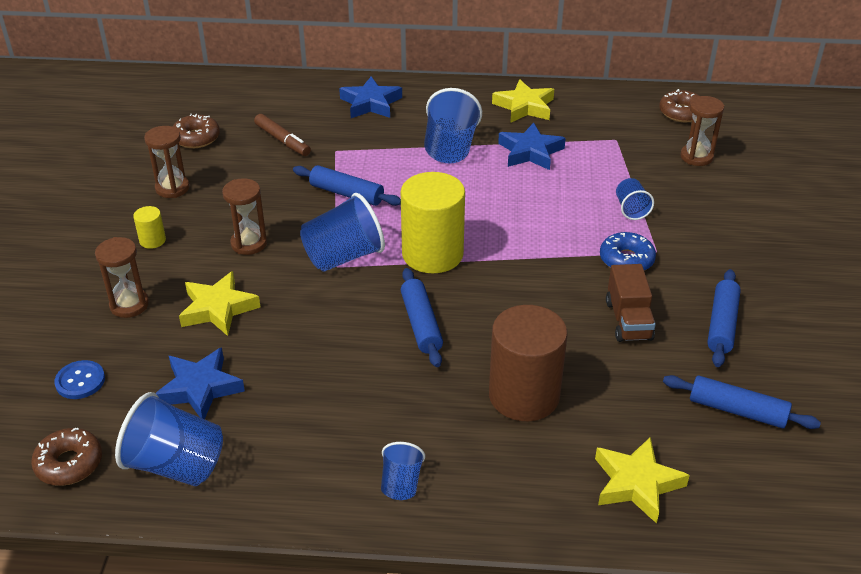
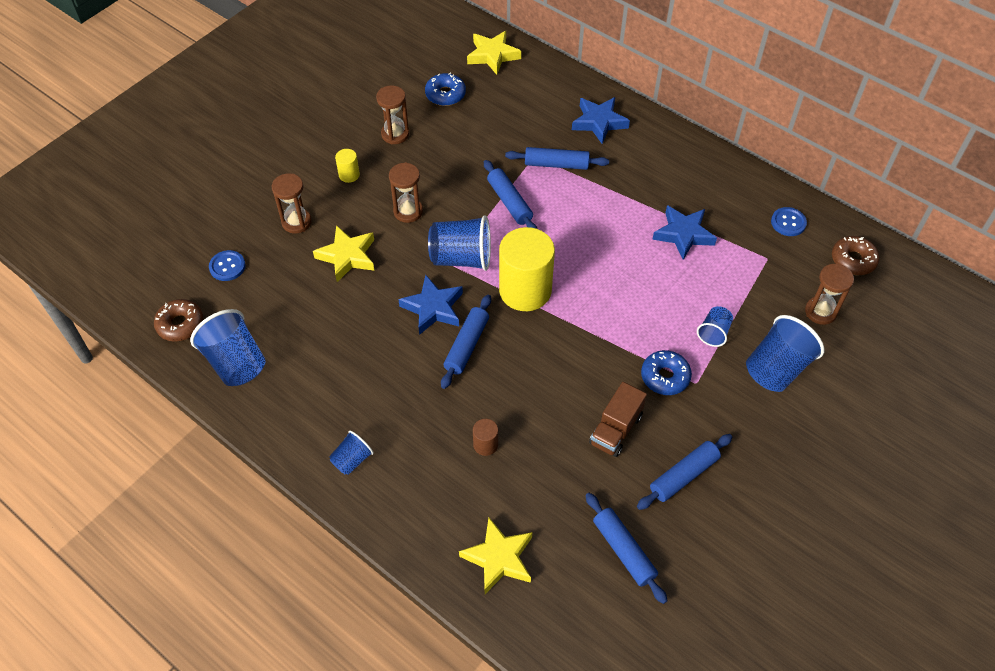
camera: 35 degrees right, 15 degrees up
blue star [156,347,245,419] -> blue star moved to [398,275,463,335]
brown donut [173,114,220,148] -> blue donut [425,73,466,106]
brown marker [254,114,311,156] -> none
blue cup [424,88,482,163] -> blue cup moved to [746,315,824,392]
brown cylinder [489,305,568,421] -> brown cylinder [473,419,498,456], size x0.43
yellow star [492,79,554,123] -> yellow star moved to [467,31,521,75]
none -> blue rolling pin [505,147,609,170]
none -> blue button [771,207,807,236]

